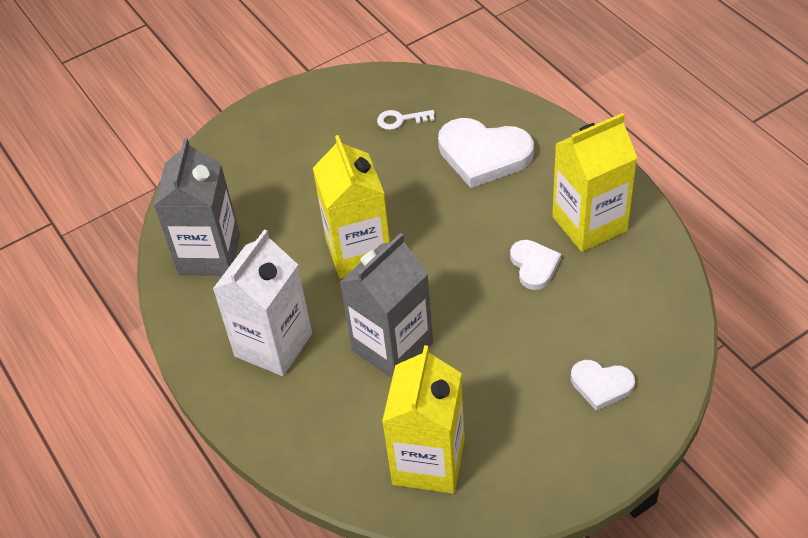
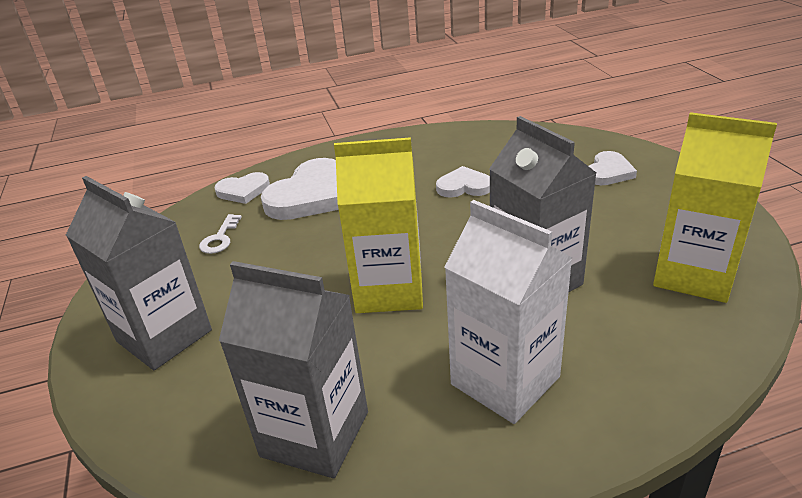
camera: 75 degrees left, 15 degrees down
yellow carton [552,113,637,252] -> none
none -> grey carton [66,176,212,370]
none -> white heart [215,172,270,204]

